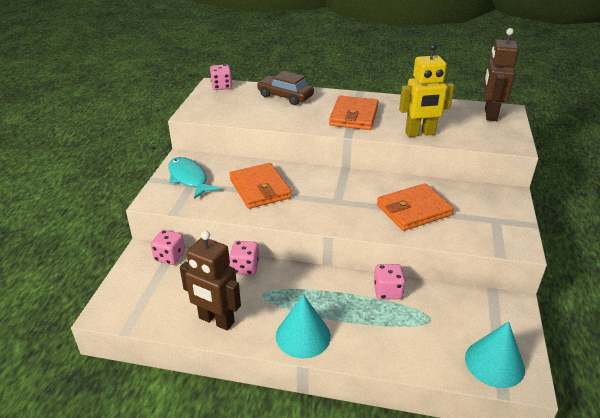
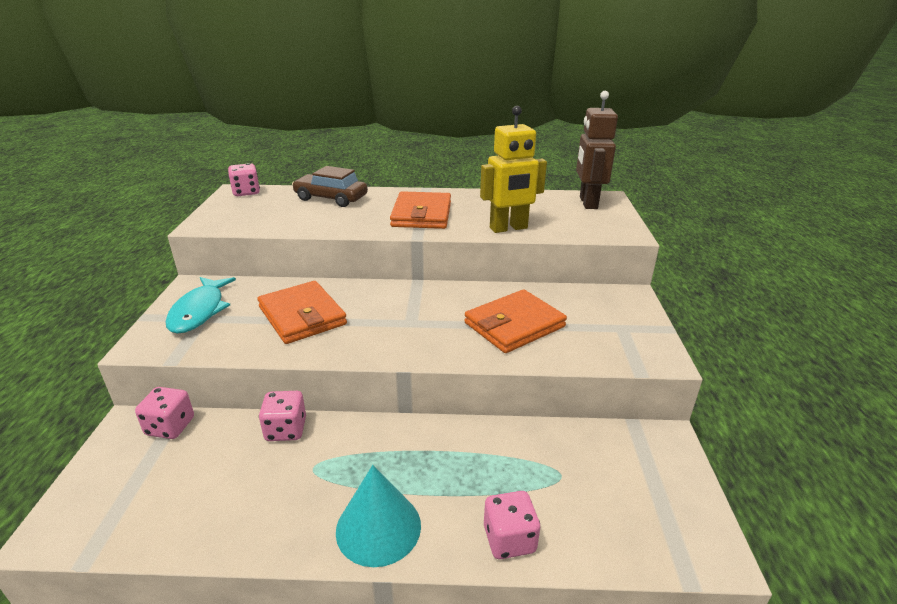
camera: 10 degrees left, 5 degrees down
turquoise fish [168,157,220,199] -> turquoise fish turned 135 degrees counterclockwise [165,277,236,334]
brown robot [180,231,241,331] -> none
pink dice [374,264,406,300] -> pink dice moved to [484,491,540,559]
turquoise cone [465,321,525,388] -> none

